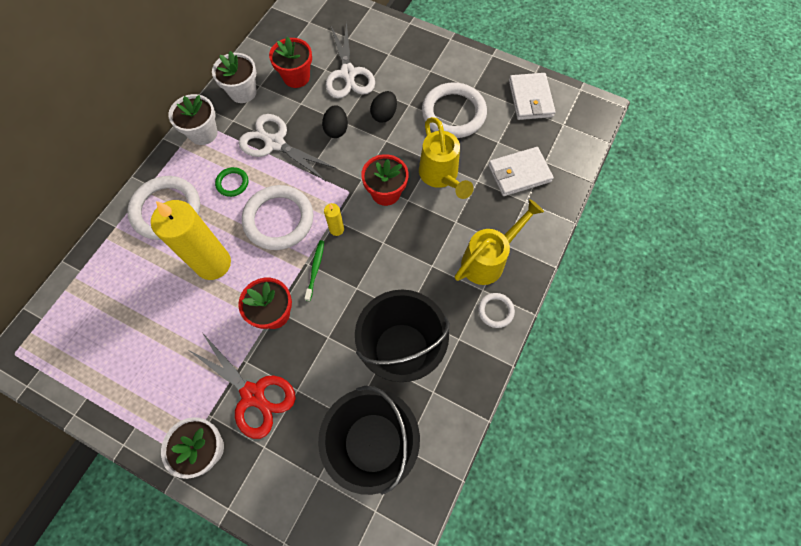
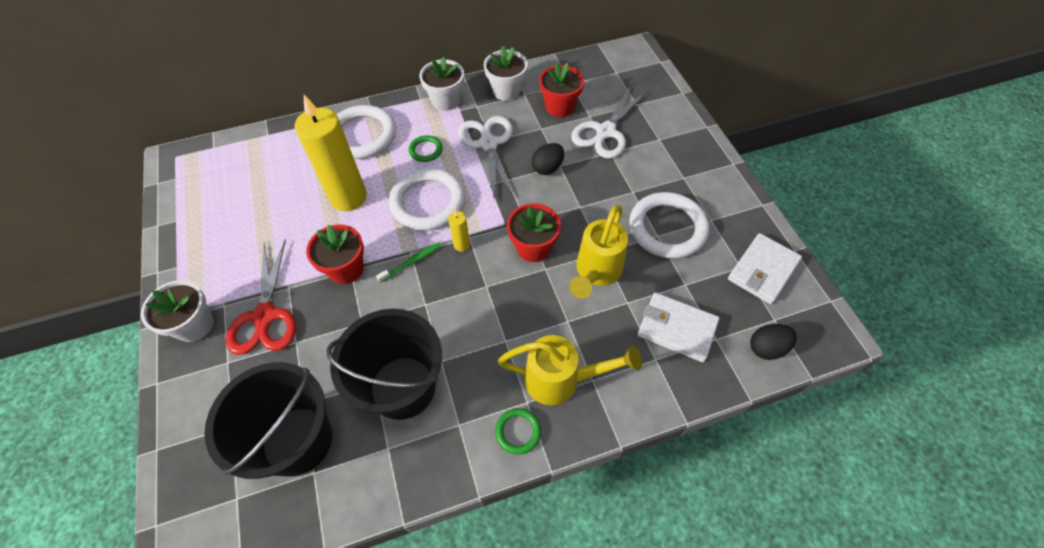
camera: 45 degrees right, 10 degrees down
black egg [370,91,397,123] -> black egg moved to [750,324,797,360]
white ring [478,293,515,328] -> green ring [495,408,541,455]

